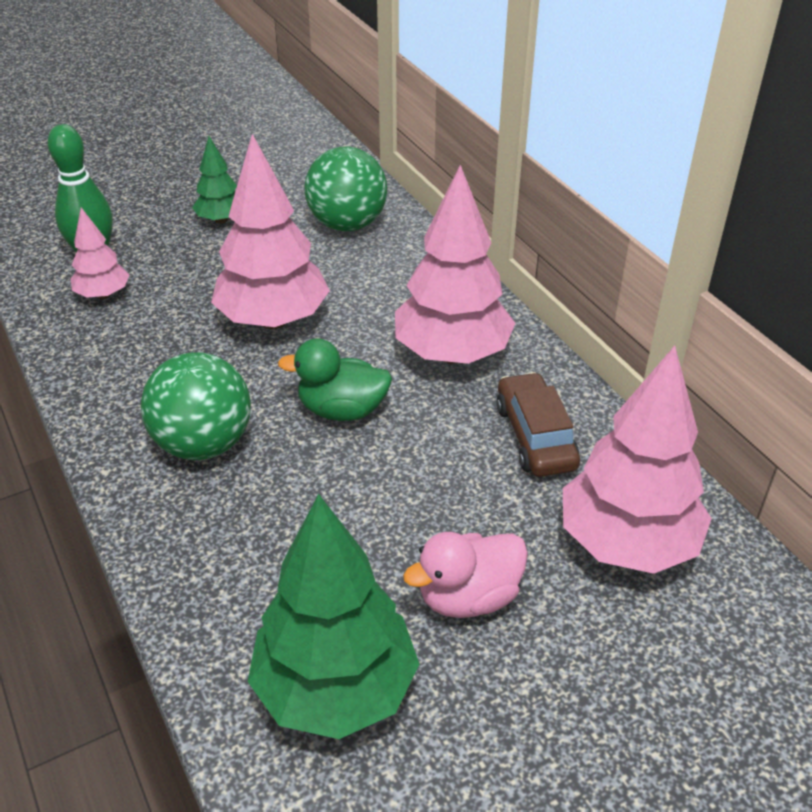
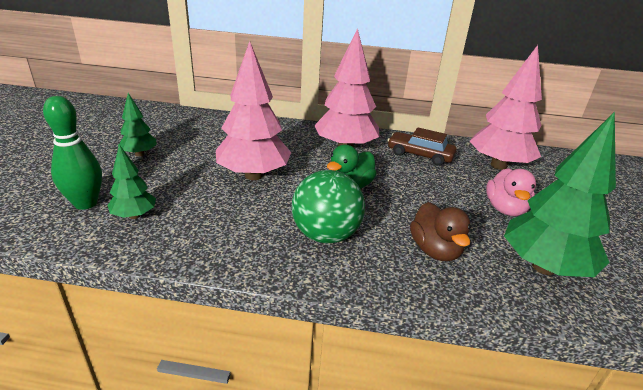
camera: 55 degrees left, 10 degrees down
pink tree [71,207,129,300] -> green tree [107,145,156,219]
green ball [304,146,387,231] -> none
none -> brown duck [410,202,471,261]

